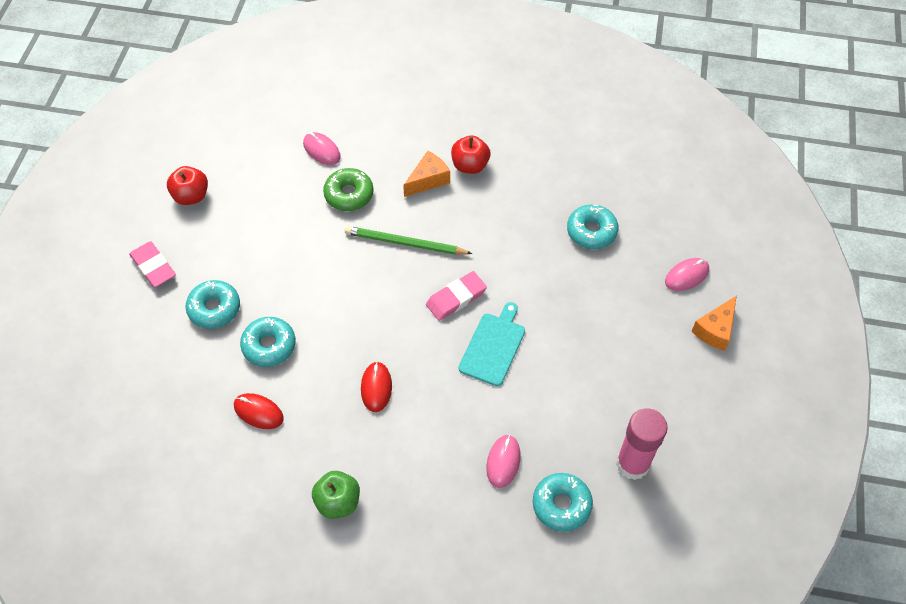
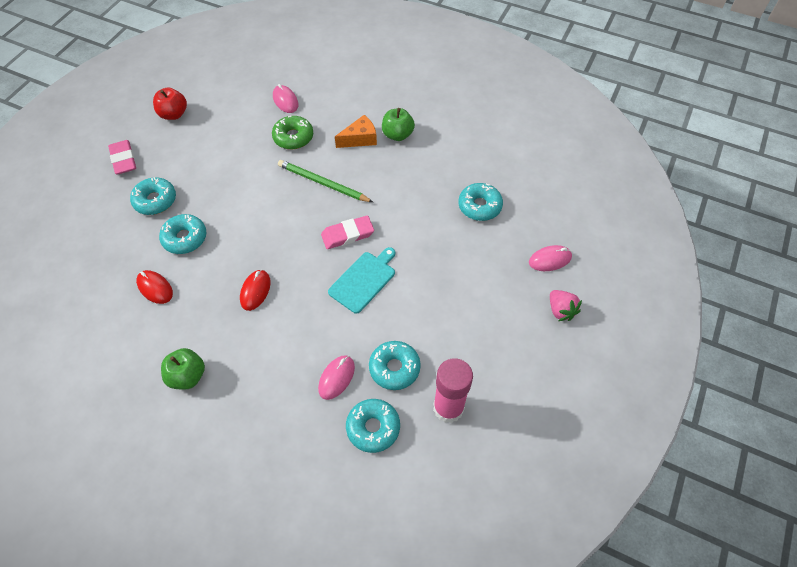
camera: 15 degrees right, 0 degrees up
red apple [451,135,490,174] -> green apple [382,108,415,141]
orange cheese [691,296,737,351] -> pink strawberry [550,290,582,321]
none -> turquoise donut [369,341,421,390]

